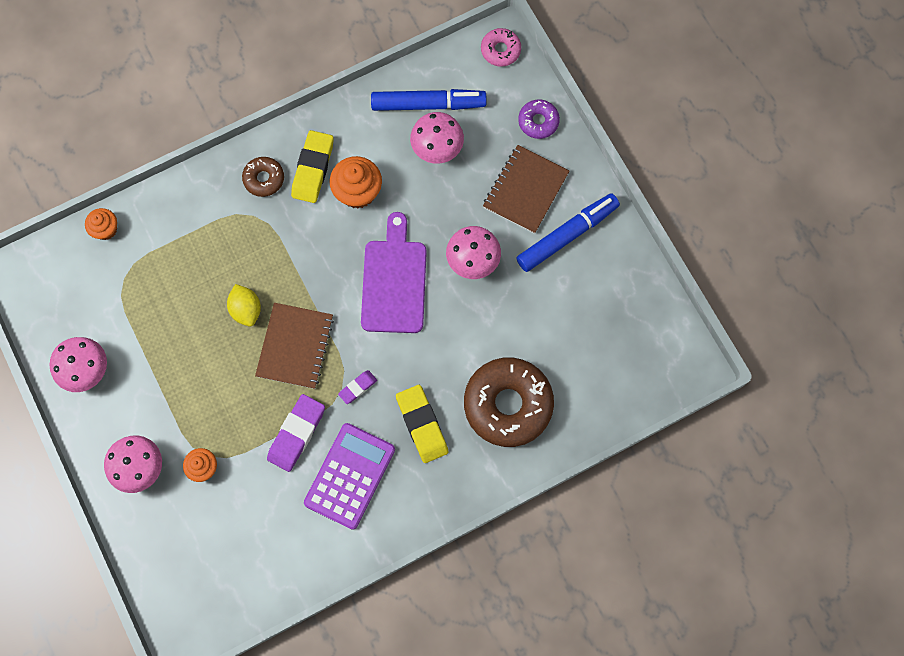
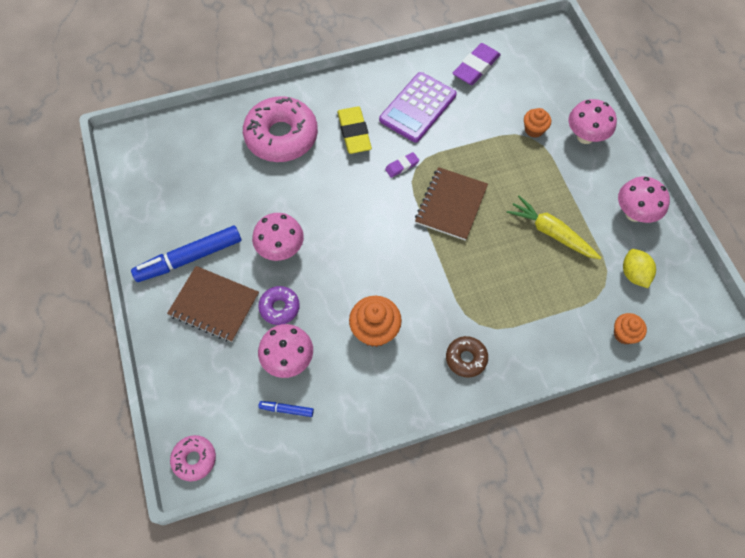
camera: 170 degrees left, 10 degrees down
yellow lemon [227,284,261,327] -> yellow lemon moved to [623,249,656,288]
purple eraser [267,394,325,472] -> purple eraser moved to [452,43,501,85]
yellow eraser [291,130,334,203] -> none
purple cutting board [361,212,427,333] -> none
blue marker [371,89,486,111] -> blue marker [258,401,314,417], size x0.45
brown donut [464,358,554,447] -> pink donut [243,96,318,162]
brown notebook [483,145,569,234] -> brown notebook turned 75 degrees clockwise [167,266,259,342]
purple donut [518,99,560,139] -> purple donut moved to [258,286,300,325]
none -> yellow carrot [507,196,601,259]

